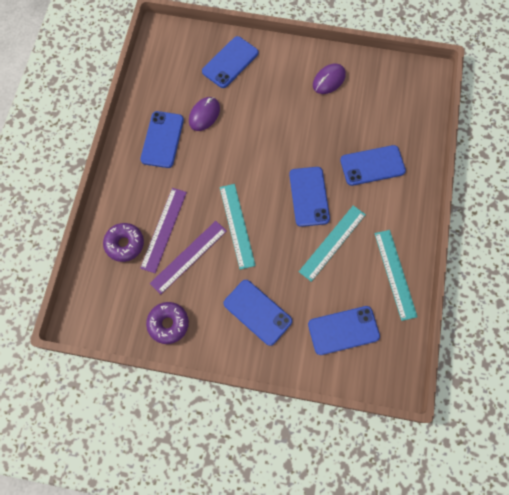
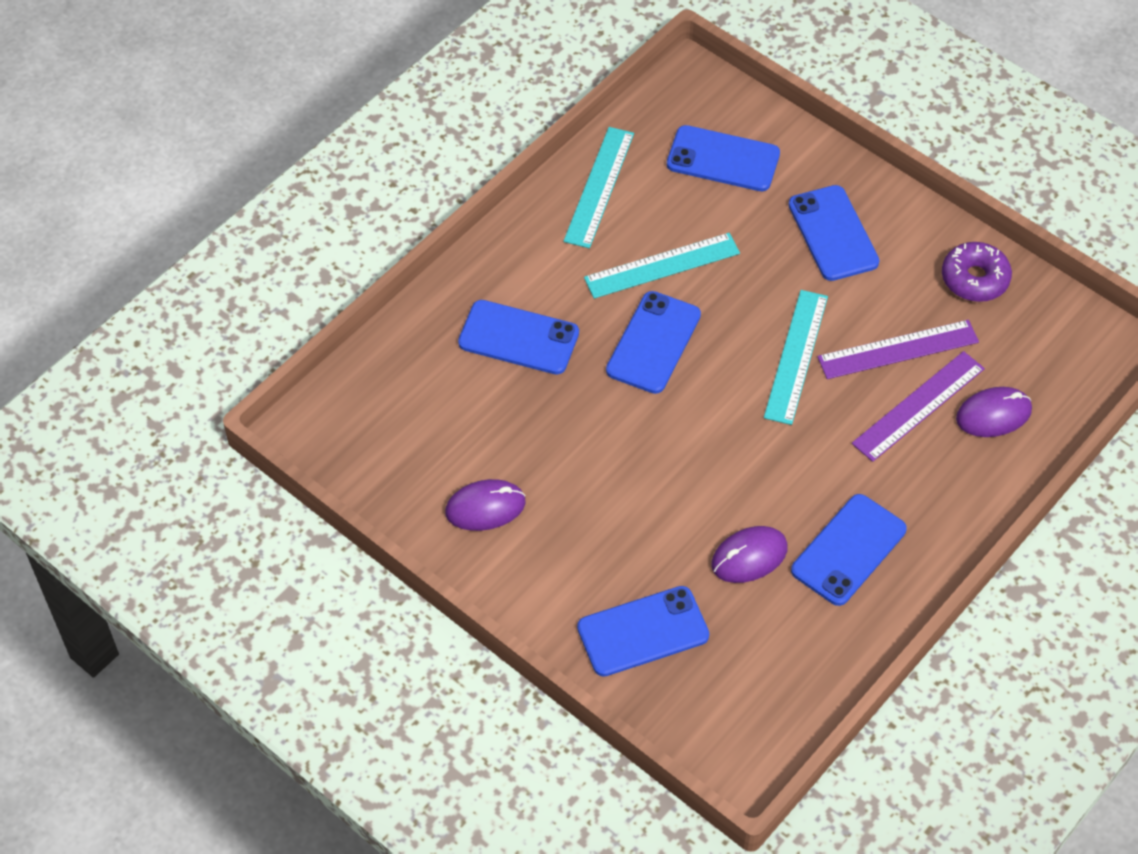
camera: 150 degrees left, 15 degrees down
purple donut [103,223,144,262] -> purple mouse [956,387,1032,437]

